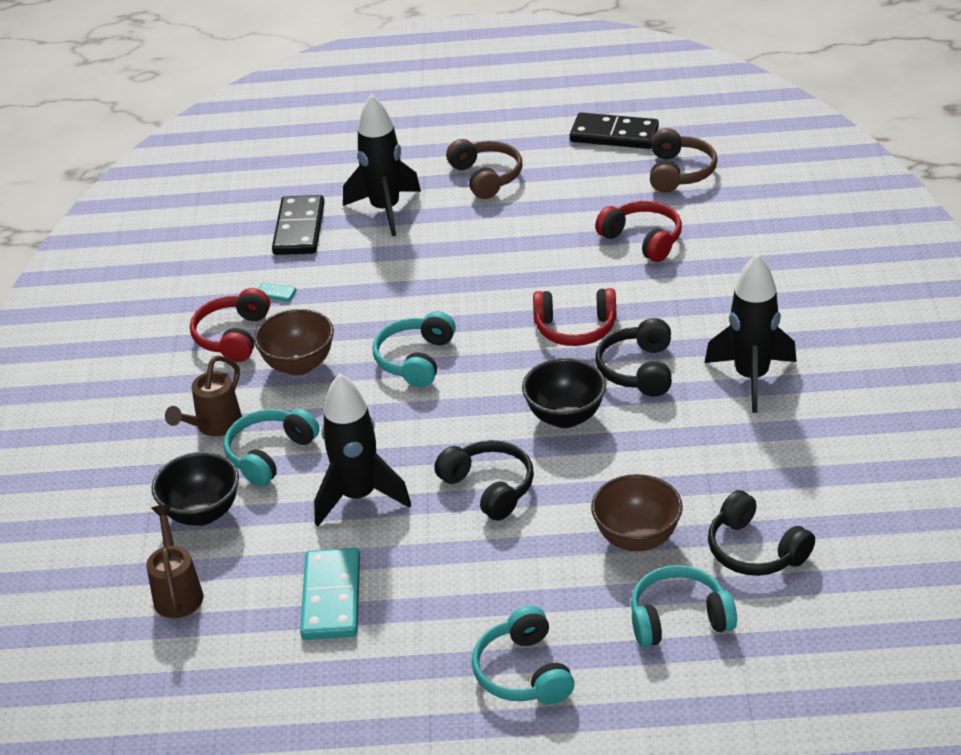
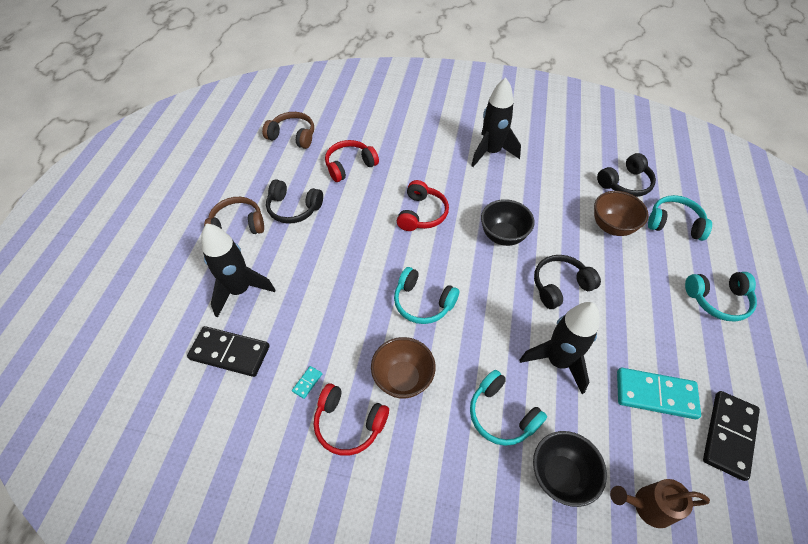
camera: 80 degrees left, 15 degrees up
brown watering can [165,355,242,436] -> none
black domino [570,112,659,149] -> black domino moved to [703,391,760,481]
black headphones [595,318,672,396] -> black headphones moved to [266,179,323,224]
turquoise headphones [631,565,737,647] -> turquoise headphones turned 105 degrees clockwise [648,195,712,241]

